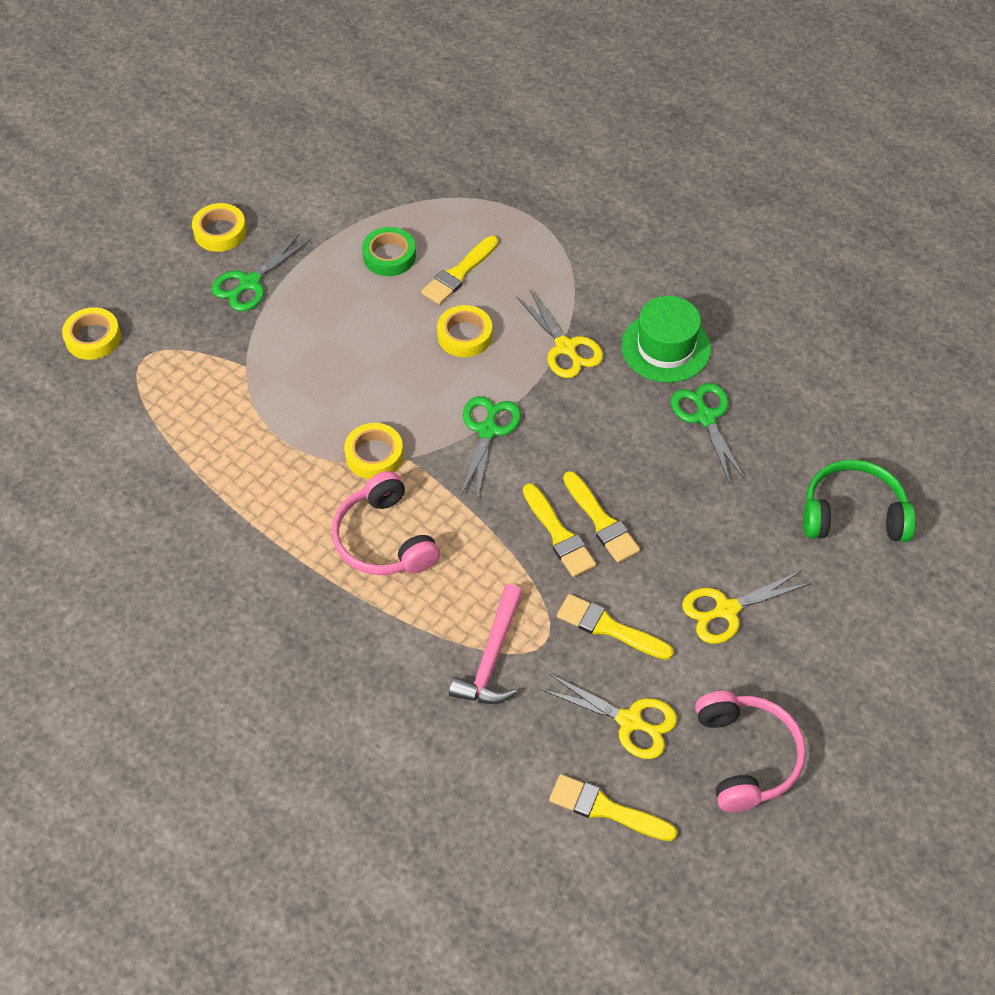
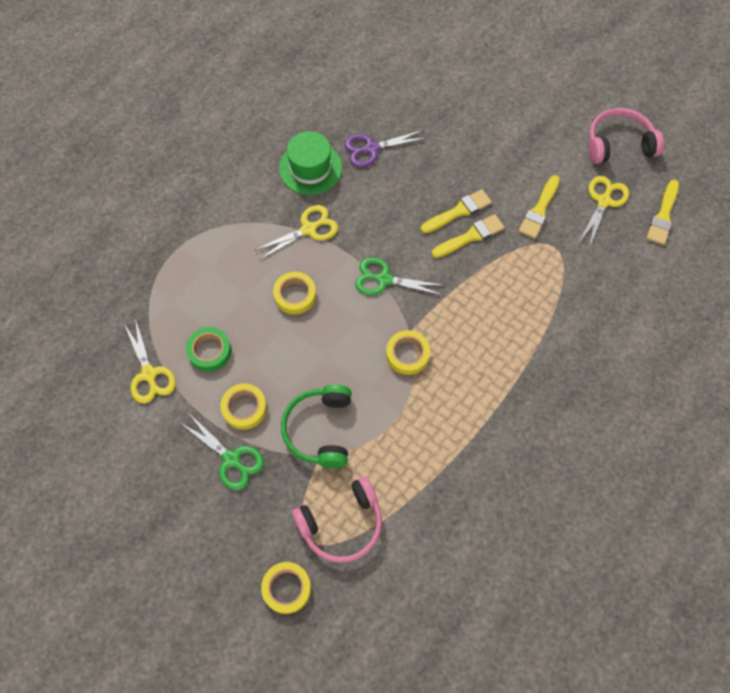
camera: 90 degrees left, 10 degrees up
yellow tape [192,203,247,252] -> yellow tape moved to [221,383,267,430]
pink headphones [332,471,440,575] -> pink headphones moved to [292,476,382,563]
yellow brush [421,236,499,305] -> none
pink hammer [449,584,523,704] -> none
green scissors [671,383,746,484] -> purple scissors [344,130,427,167]
yellow scissors [682,570,811,644] -> yellow scissors moved to [124,318,176,403]
green headphones [803,460,916,542] -> green headphones moved to [281,385,351,468]

